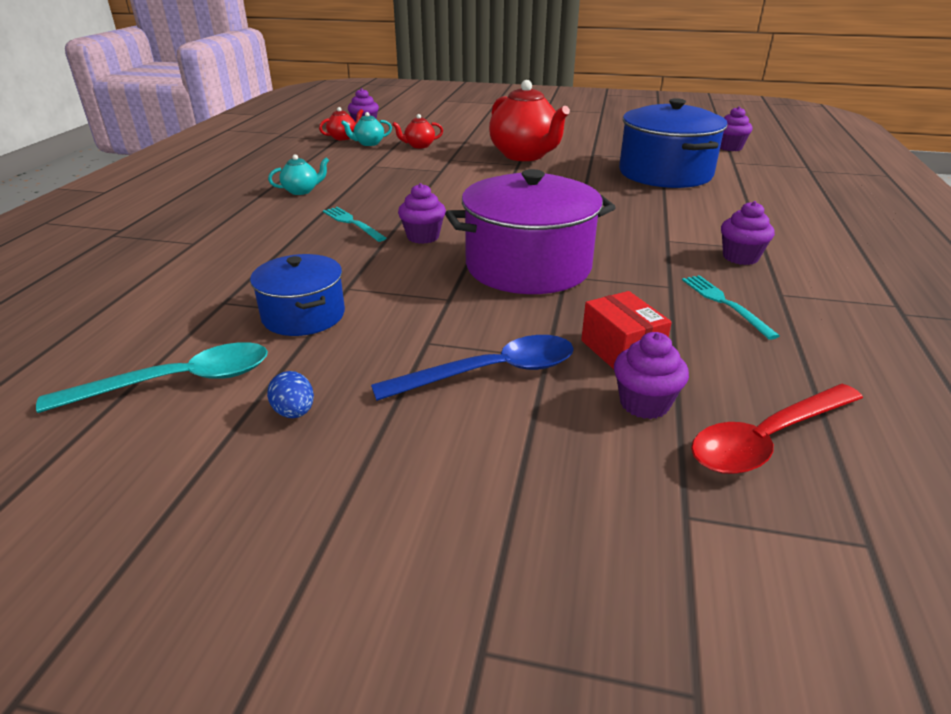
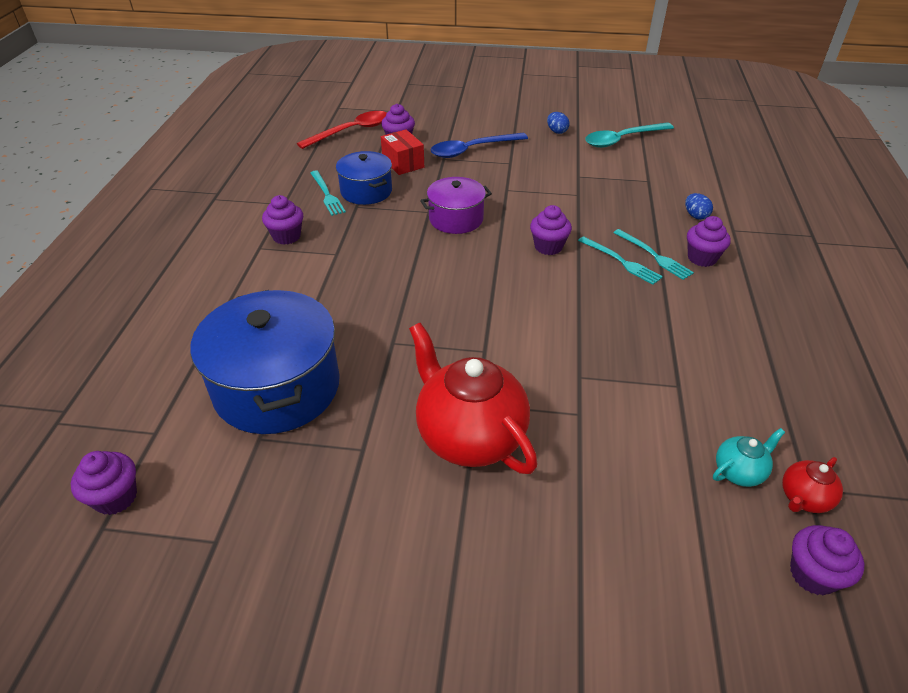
camera: 175 degrees right, 10 degrees up
blue pot [250,254,345,336] -> blue pot moved to [336,151,392,205]
turquoise teapot [268,154,329,195] -> none
red teapot [392,114,443,149] -> none
purple pot [445,169,616,294] -> purple pot [420,177,492,234], size x0.57
none -> turquoise fork [613,229,694,280]
none -> blue egg [685,193,713,220]
none -> purple cupcake [687,216,731,267]

